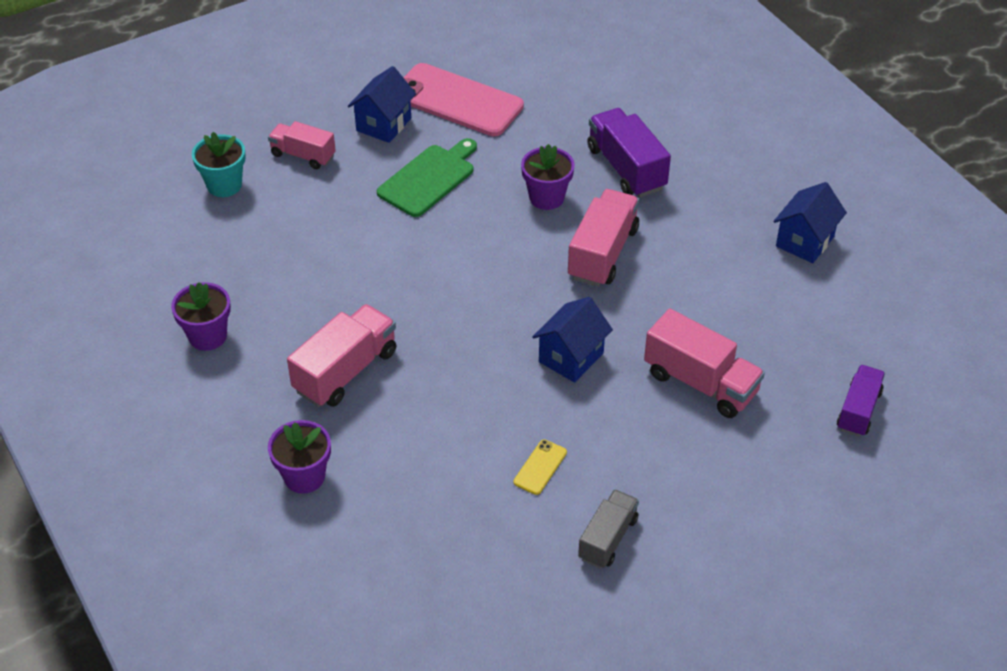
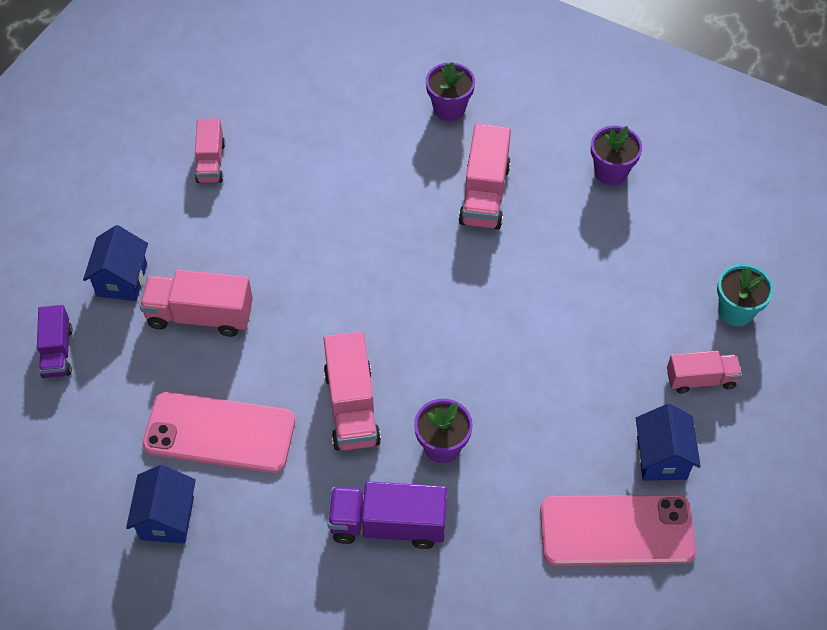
camera: 150 degrees right, 10 degrees up
green cutting board [377,138,477,217] -> none
yellow phone [513,440,567,495] -> none
blue house [532,297,613,383] -> blue house moved to [83,225,148,301]
grey truck [578,489,639,569] -> pink truck [195,118,225,183]
purple truck [587,108,671,198] -> purple truck turned 150 degrees clockwise [328,481,447,549]
none -> pink phone [142,392,295,473]

